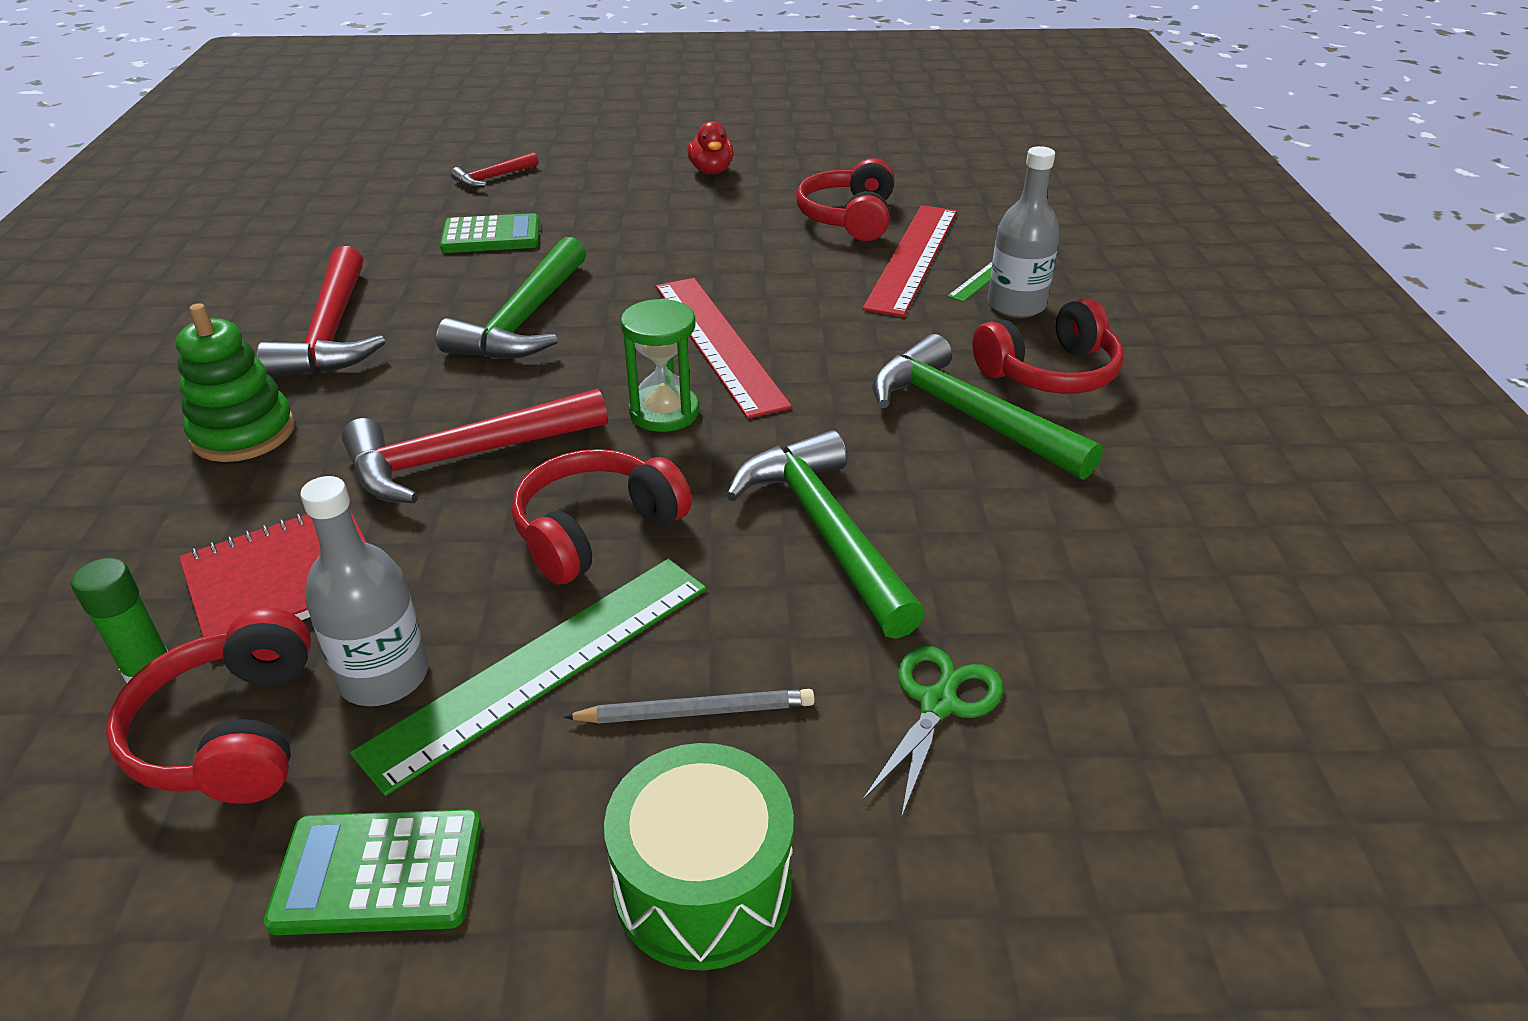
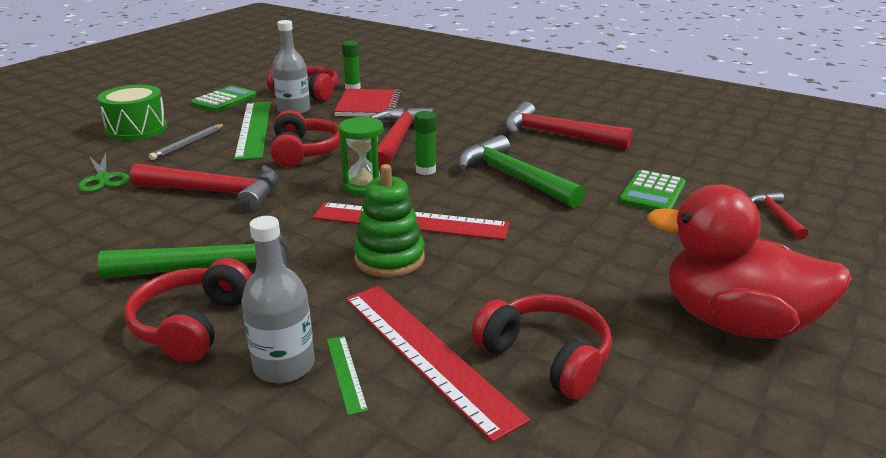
camera: 125 degrees right, 10 degrees down
green stacking toy [176,303,295,462] -> green stacking toy moved to [354,164,425,277]
red duck [687,121,734,174] -> red duck [647,184,852,339], size x2.21
green hammer [726,430,925,639] -> red hammer [130,163,278,212]
none -> green glue stick [414,111,436,175]

